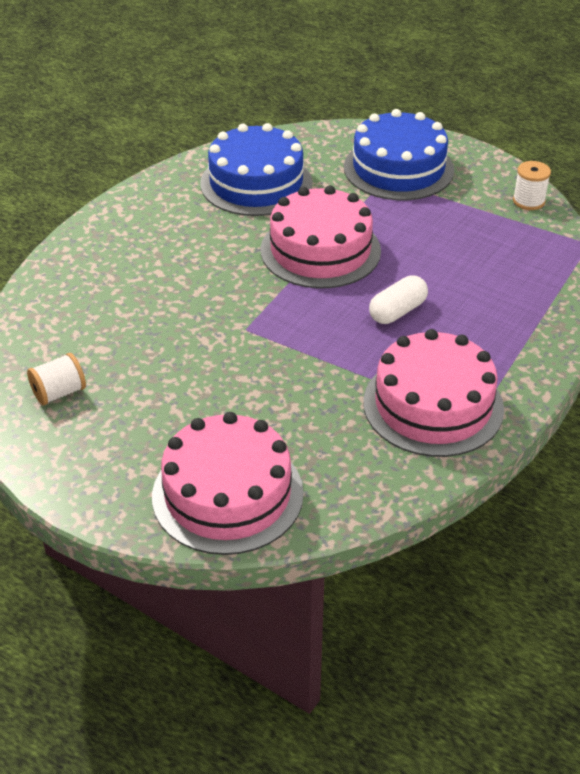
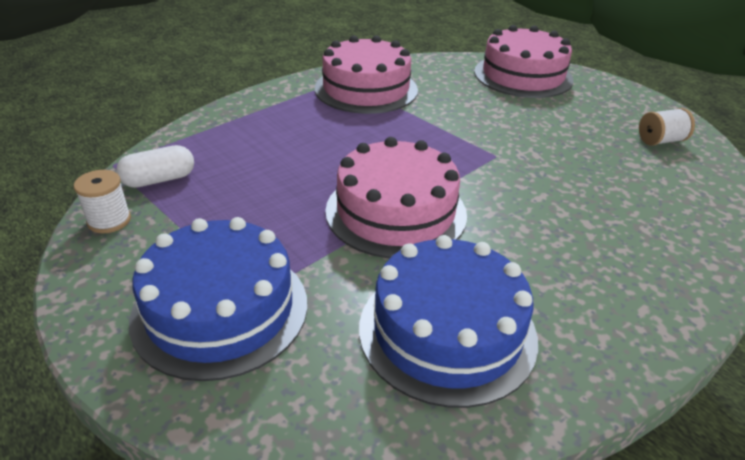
camera: 165 degrees left, 5 degrees down
white capsule [369,275,428,324] -> white capsule moved to [116,145,194,188]

